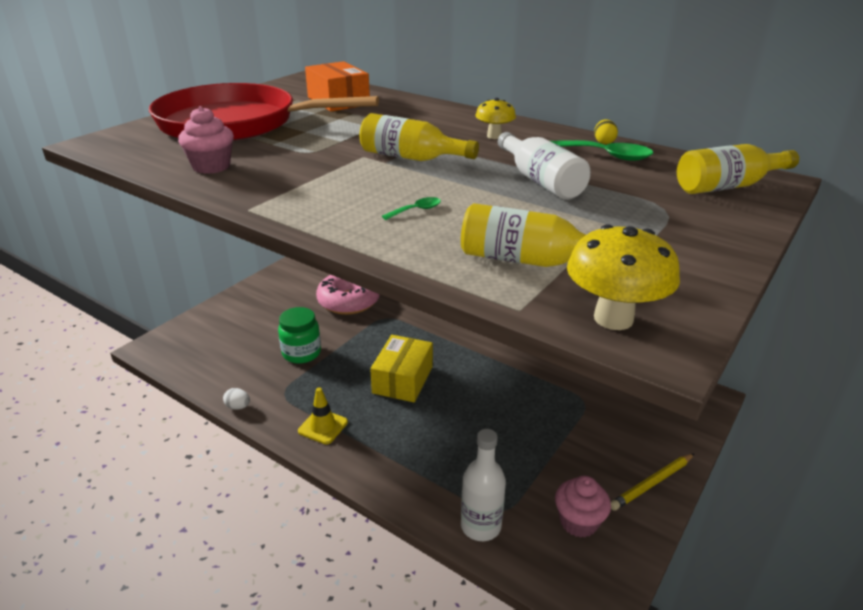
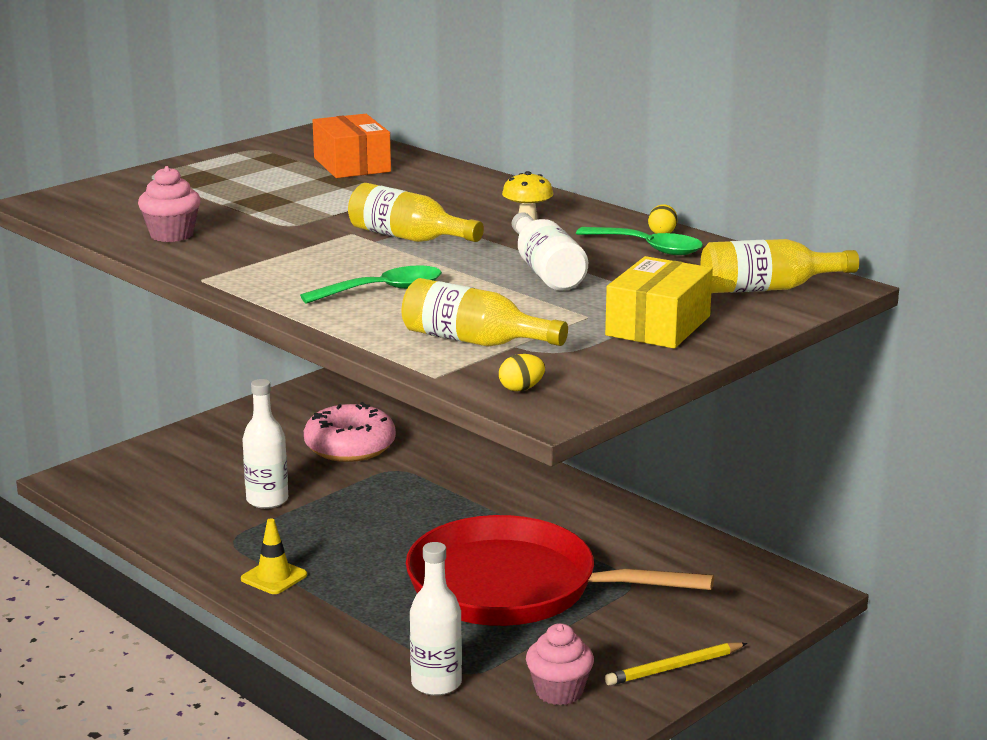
camera: 10 degrees right, 10 degrees down
red pan [149,83,379,141] -> red pan moved to [406,515,714,626]
white egg [223,388,250,410] -> none
green jar [278,307,321,364] -> white bottle [242,379,288,509]
yellow box [370,335,433,402] -> yellow box moved to [605,256,713,349]
green spoon [382,197,441,220] -> green spoon [300,265,442,304], size x1.98
yellow mushroom [567,224,680,330] -> yellow egg [499,354,545,391]

